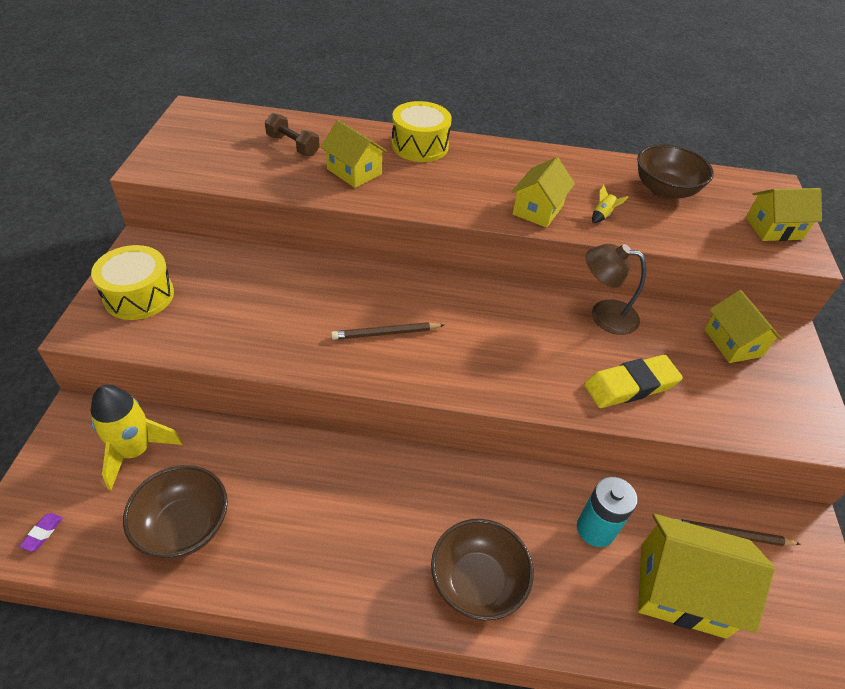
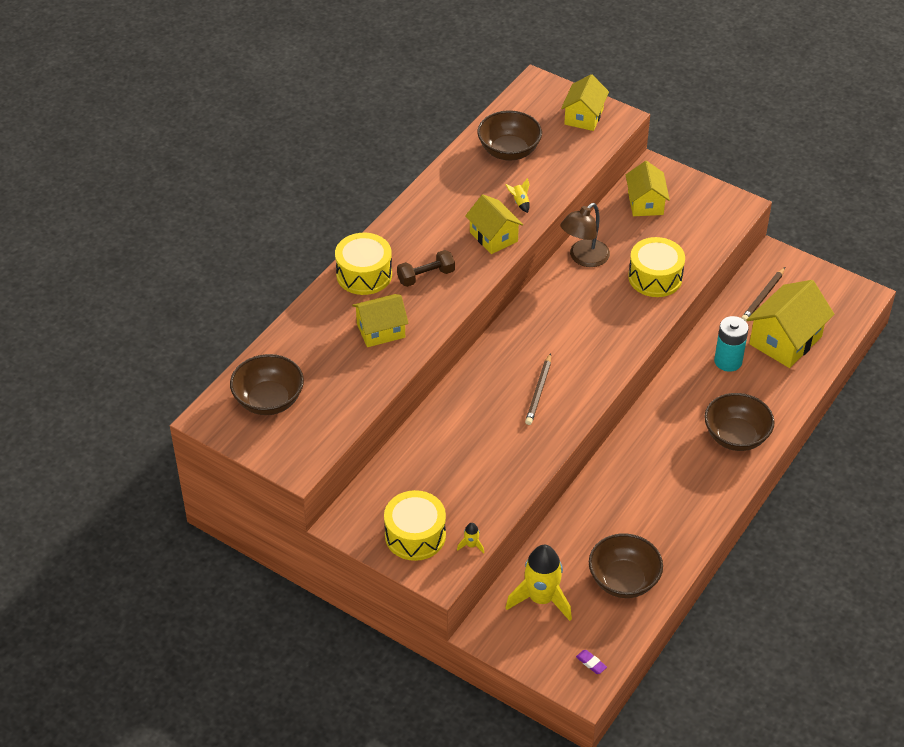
camera: 60 degrees left, 0 degrees up
brown dumbbell [265,113,320,156] -> brown dumbbell moved to [397,250,455,287]
yellow eraser [584,355,683,408] -> yellow drum [628,237,685,297]
yellow house [704,290,782,363] -> yellow house turned 75 degrees clockwise [626,161,670,216]
none -> brown bowl [230,354,304,415]
none -> yellow rocket [457,523,484,554]

